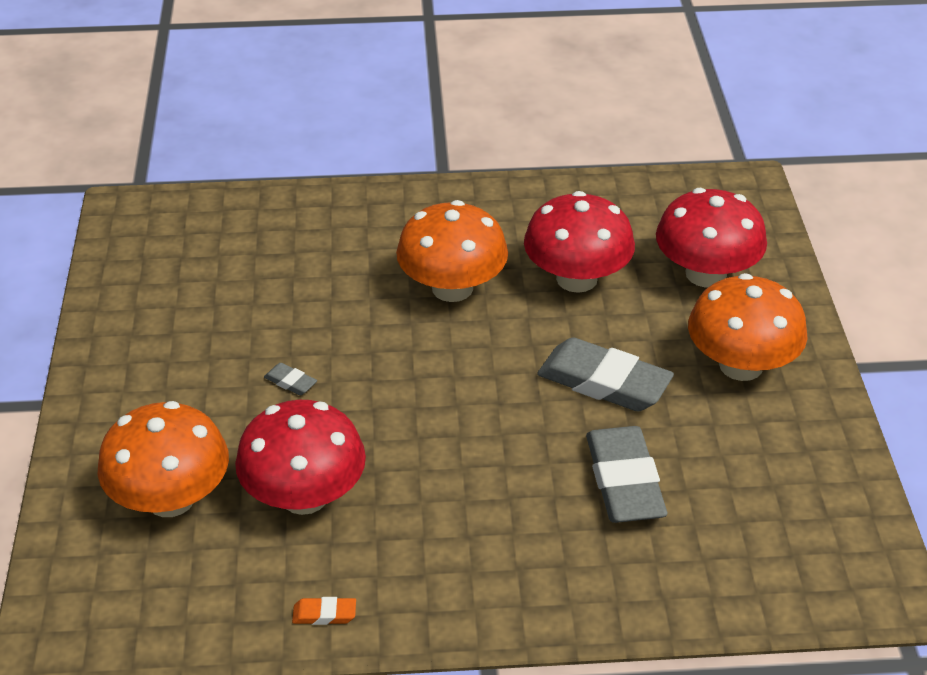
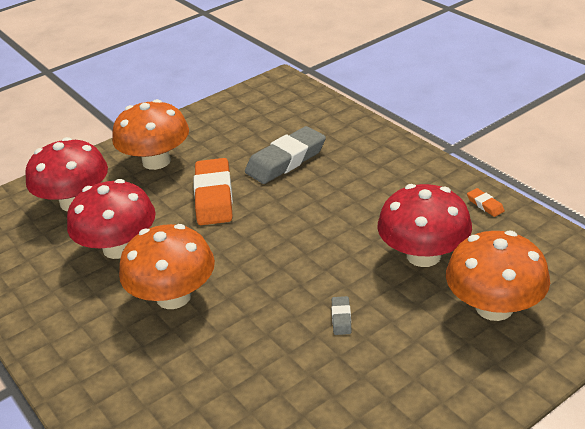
camera: 120 degrees left, 5 degrees down
grey eraser [537,337,674,412] -> orange eraser [194,158,233,225]

